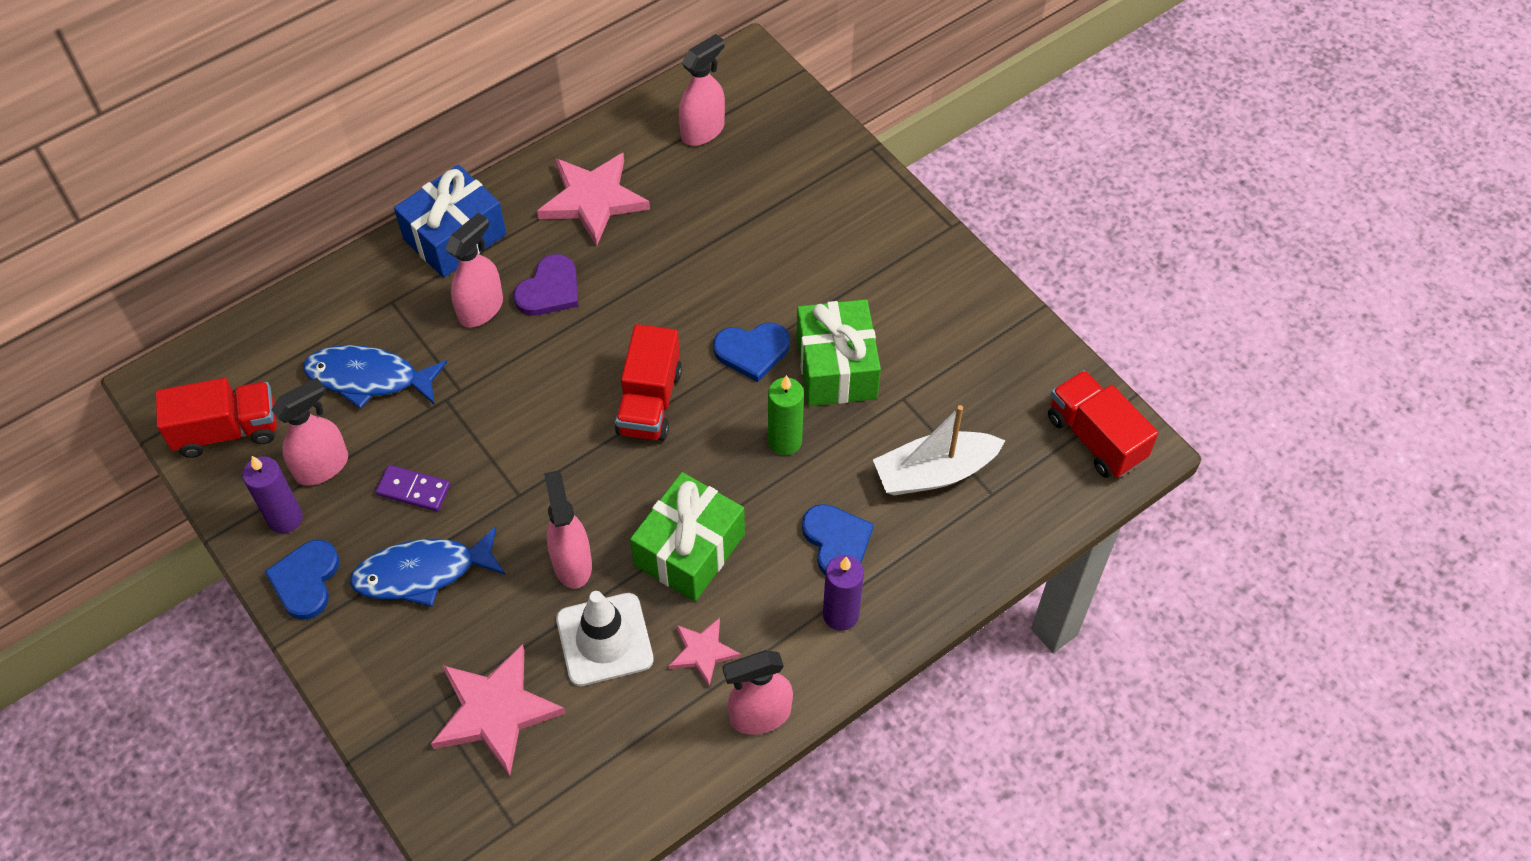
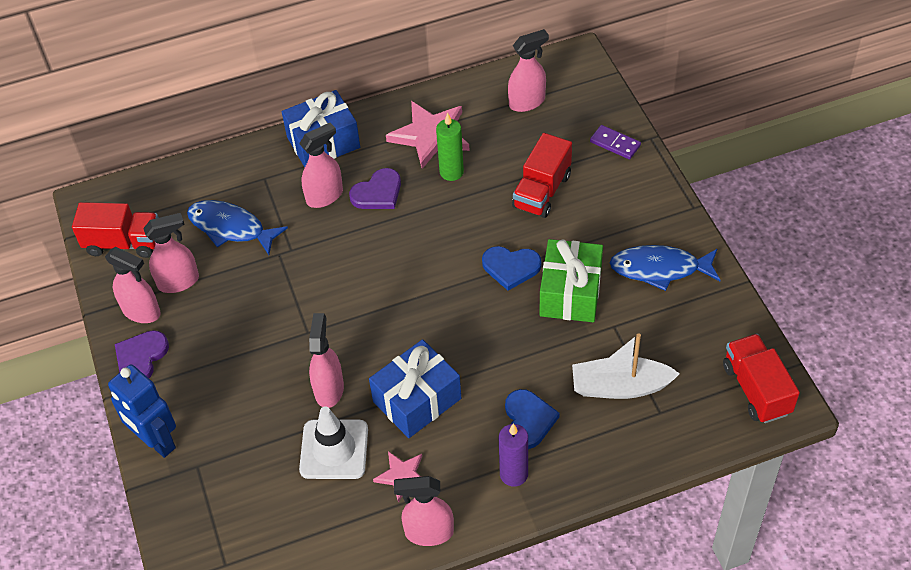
camera: 20 degrees right, 5 degrees down
purple candle [242,456,303,533] -> pink spray bottle [105,247,161,323]
blue heart [264,540,339,620] -> purple heart [115,330,169,378]
blue fish [349,526,505,607] -> blue fish moved to [610,245,720,291]
purple domino [375,465,450,512] -> purple domino moved to [590,125,641,159]
pink star [431,644,566,776] -> none
red truck [615,324,682,441] -> red truck moved to [512,133,572,218]
green gift [630,472,745,601] -> blue gift [369,339,461,438]
green candle [768,375,804,455] -> green candle moved to [436,113,464,181]
none -> blue robot [108,364,176,458]

